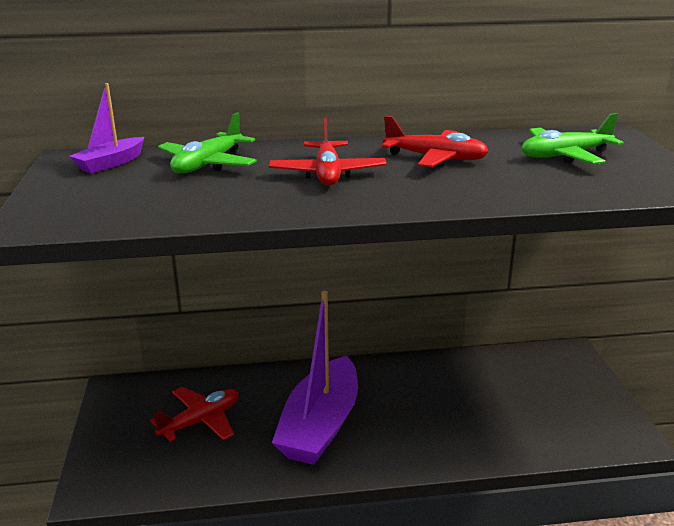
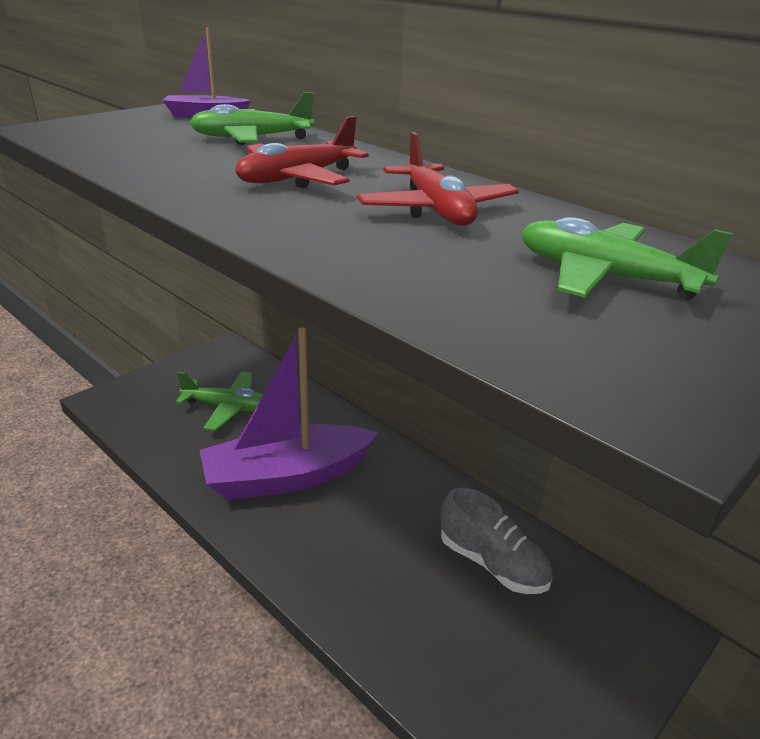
camera: 50 degrees right, 5 degrees up
red plane [150,387,239,442] -> green plane [176,371,263,431]
none -> grey shoe [441,487,553,594]

